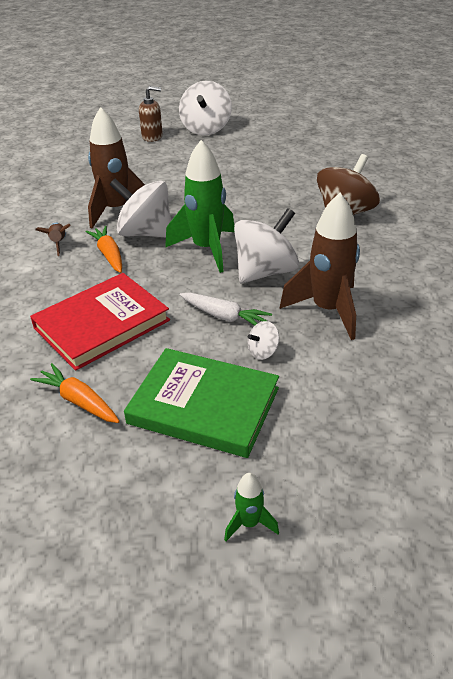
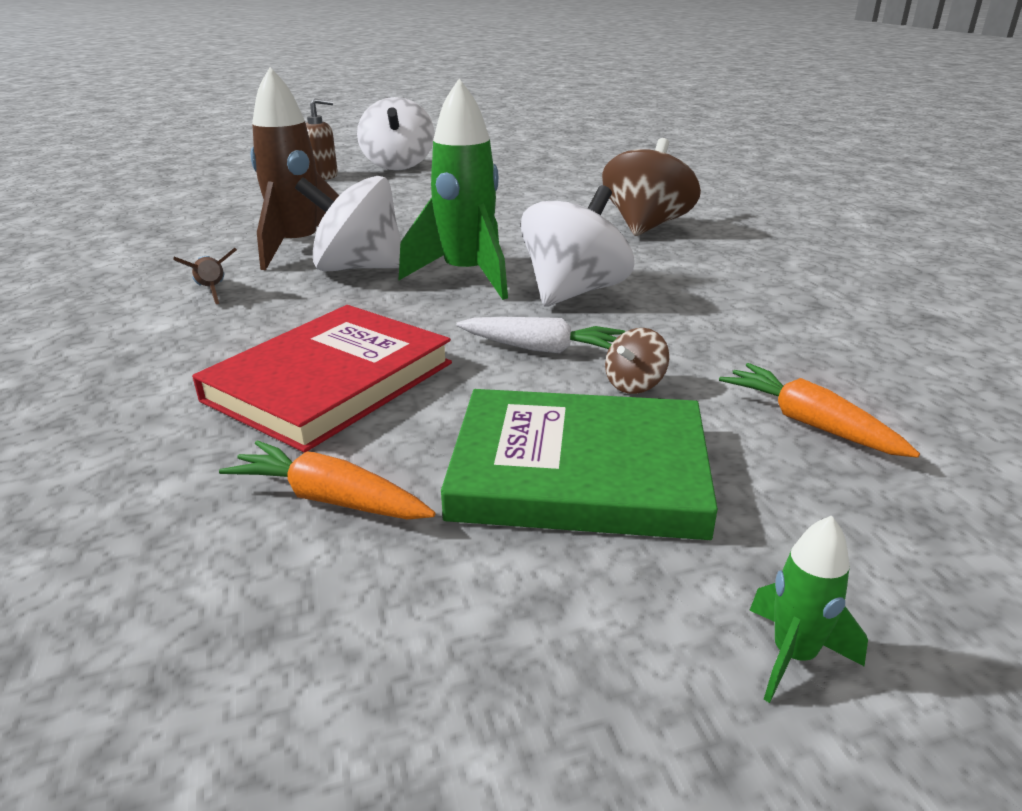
camera: 15 degrees left, 10 degrees down
orange carrot [85,226,122,273] -> orange carrot moved to [719,363,920,458]
white spinning top [248,321,279,360] -> brown spinning top [605,328,669,394]
brown rocket [279,193,360,340] -> none

